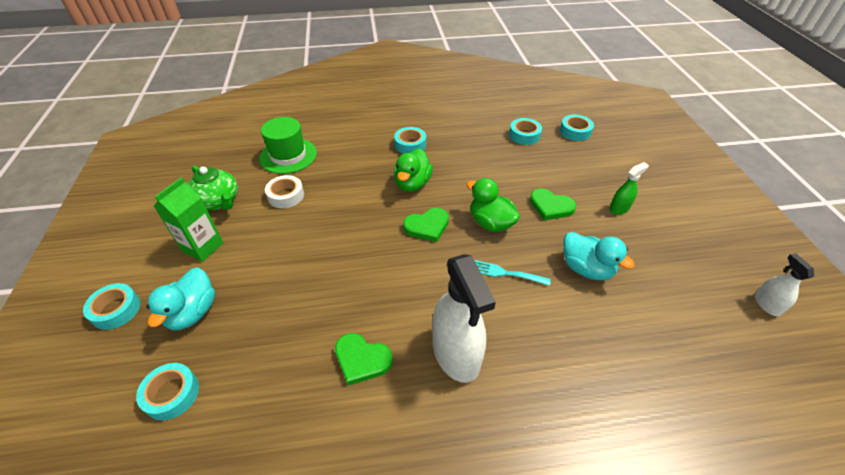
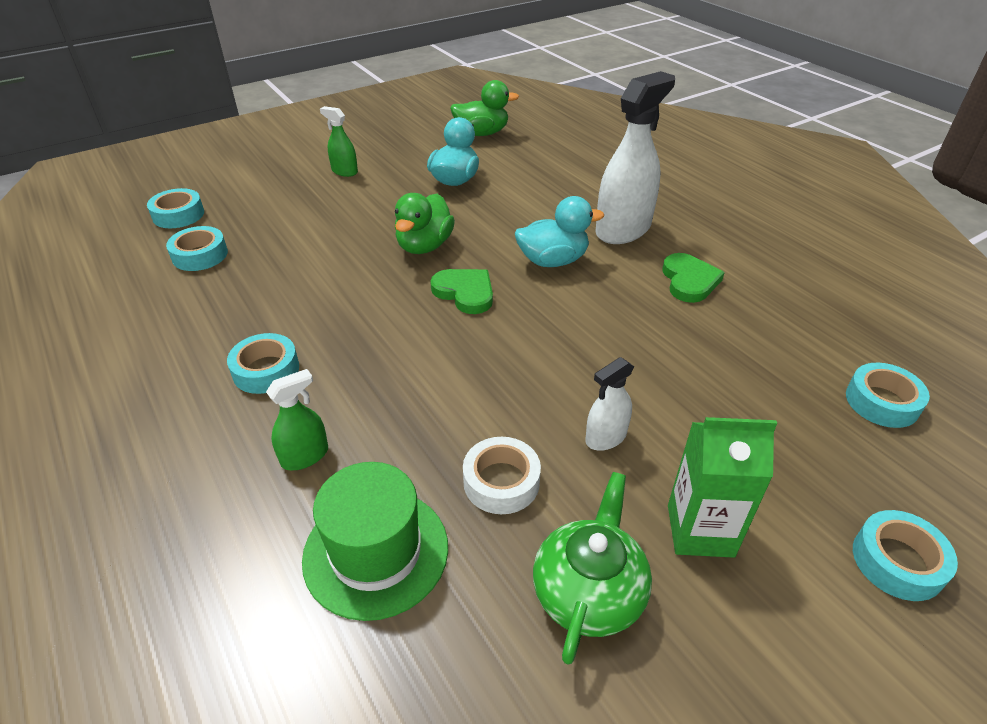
camera: 115 degrees left, 5 degrees down
turquoise duck [146,267,215,330] -> turquoise duck moved to [515,196,604,267]
green duck [394,149,433,192] -> green duck moved to [450,80,519,136]
turquoise fork [474,260,551,286] -> none
green heart [530,189,576,220] -> none
white spray bottle [755,253,814,316] -> white spray bottle moved to [585,357,634,451]
none -> green spray bottle [266,369,328,470]

